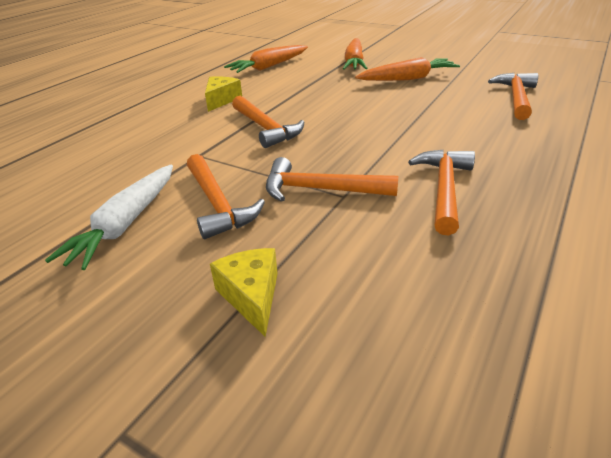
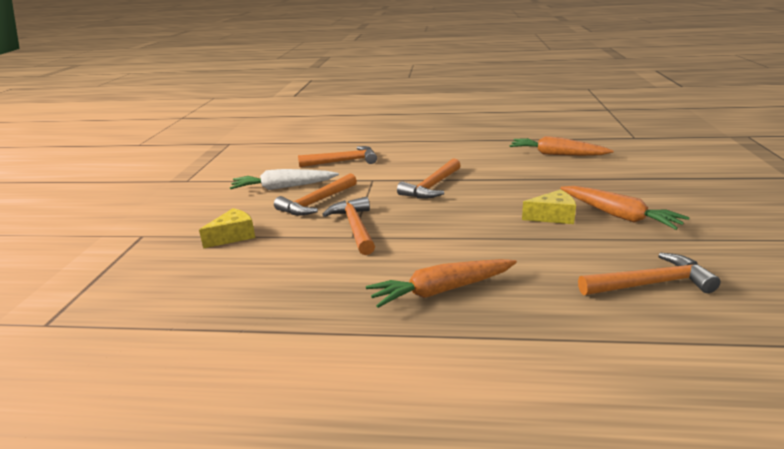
camera: 65 degrees right, 10 degrees down
yellow cheese [205,76,242,112] -> yellow cheese moved to [522,190,576,224]
orange carrot [343,38,368,70] -> orange carrot moved to [366,259,517,308]
orange hammer [408,150,475,235] -> orange hammer moved to [298,146,377,167]

